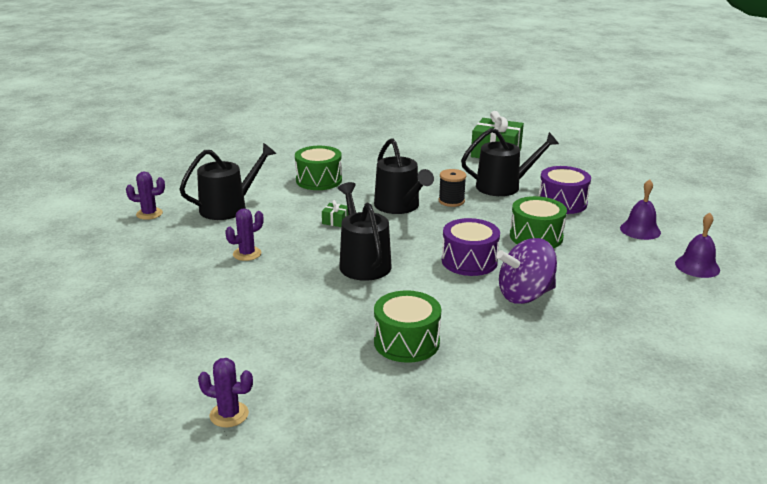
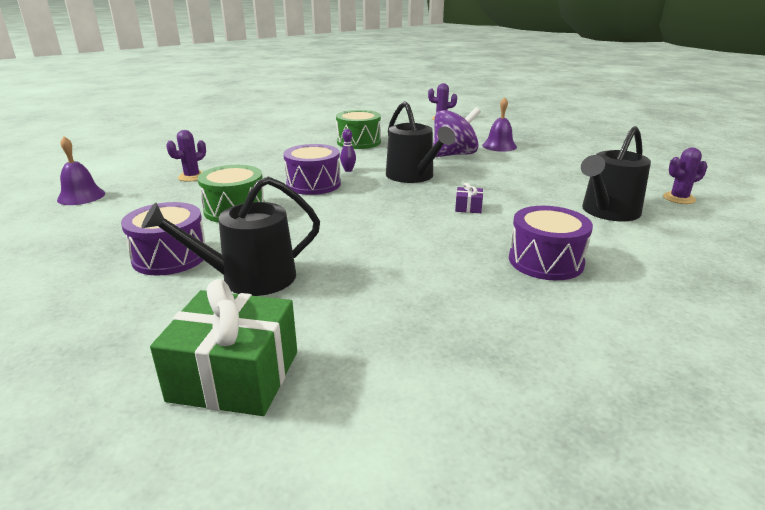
camera: 170 degrees right, 0 degrees up
purple cactus [225,208,263,261] -> purple cactus moved to [166,130,206,182]
green drum [295,146,342,190] -> purple drum [509,206,593,280]
green gift [322,200,349,227] -> purple gift [455,183,483,213]
black watering can [374,138,434,214] -> none
black spool [439,169,466,207] -> none
purple spinning top [496,238,557,304] -> purple spinning top moved to [433,107,481,157]
purple bell [620,179,661,240] -> purple bell moved to [482,97,517,152]
none -> purple bowling pin [340,129,356,172]

